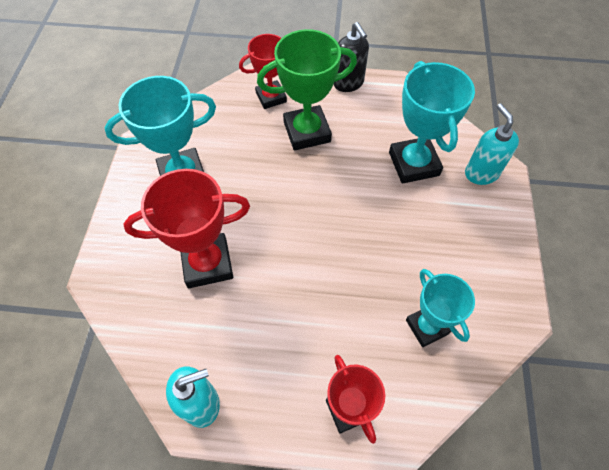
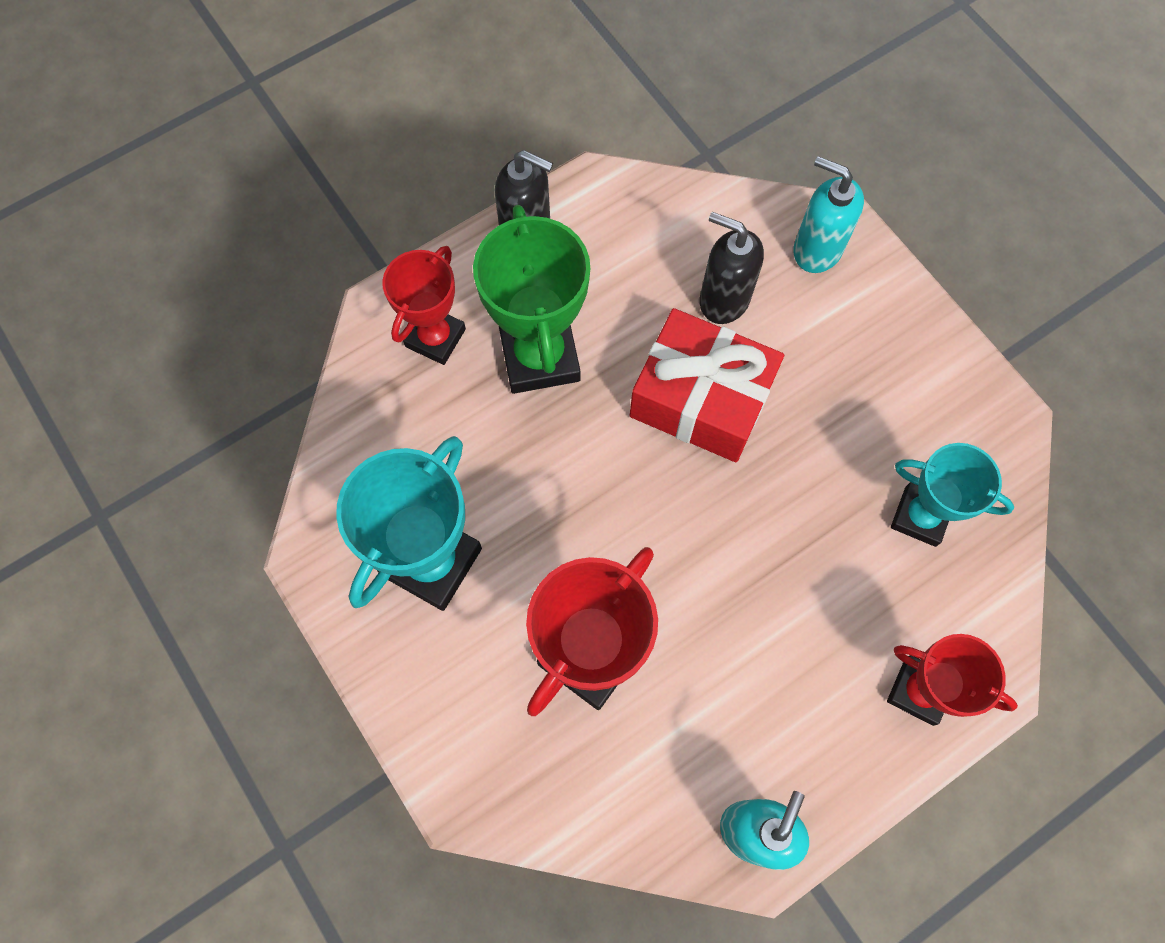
camera: 40 degrees left, 10 degrees up
green trophy [257,29,357,151] -> green trophy turned 45 degrees counterclockwise [473,205,590,394]
turquoise trophy [389,61,475,183] -> black soap dispenser [700,212,764,324]
none -> red gift [630,308,784,462]

